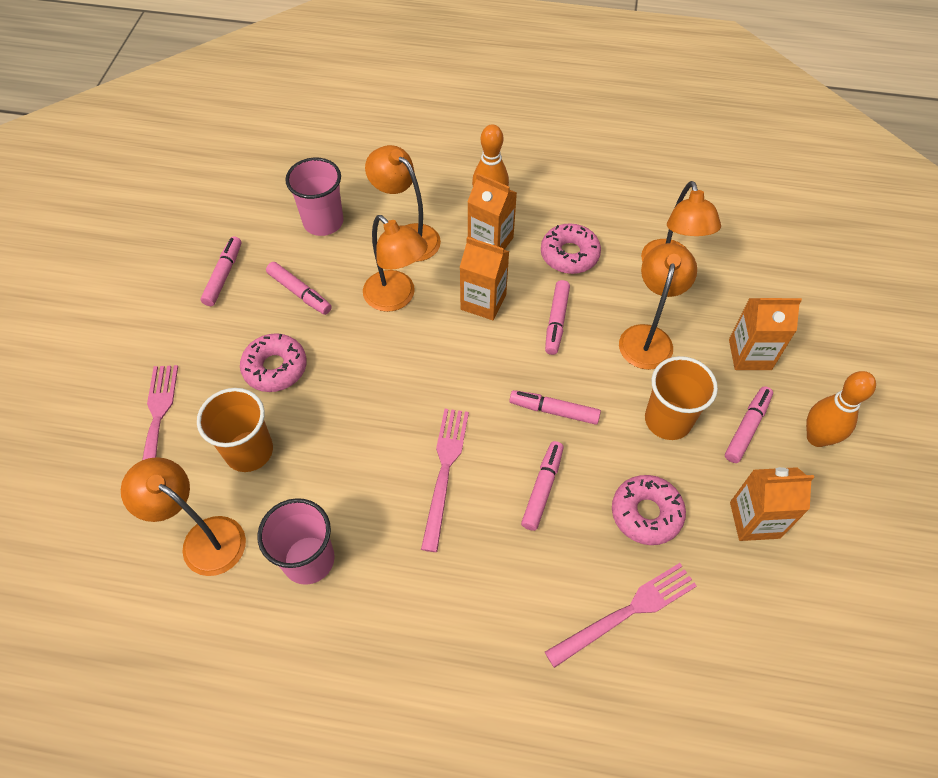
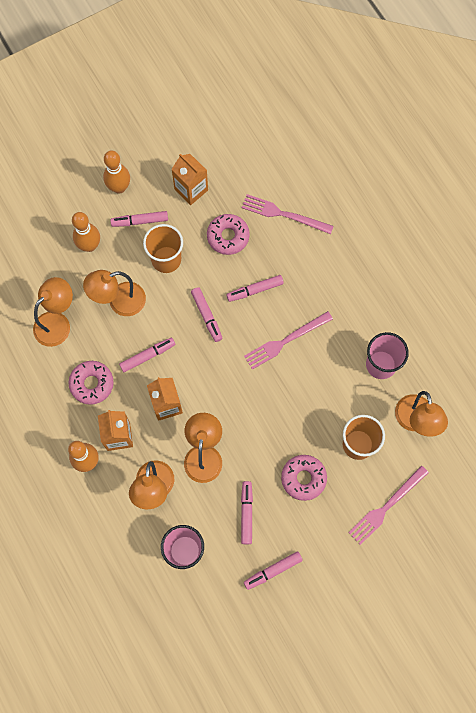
camera: 130 degrees left, 15 degrees up
orange carton [729,298,802,370] -> orange bowling pin [72,212,100,252]

